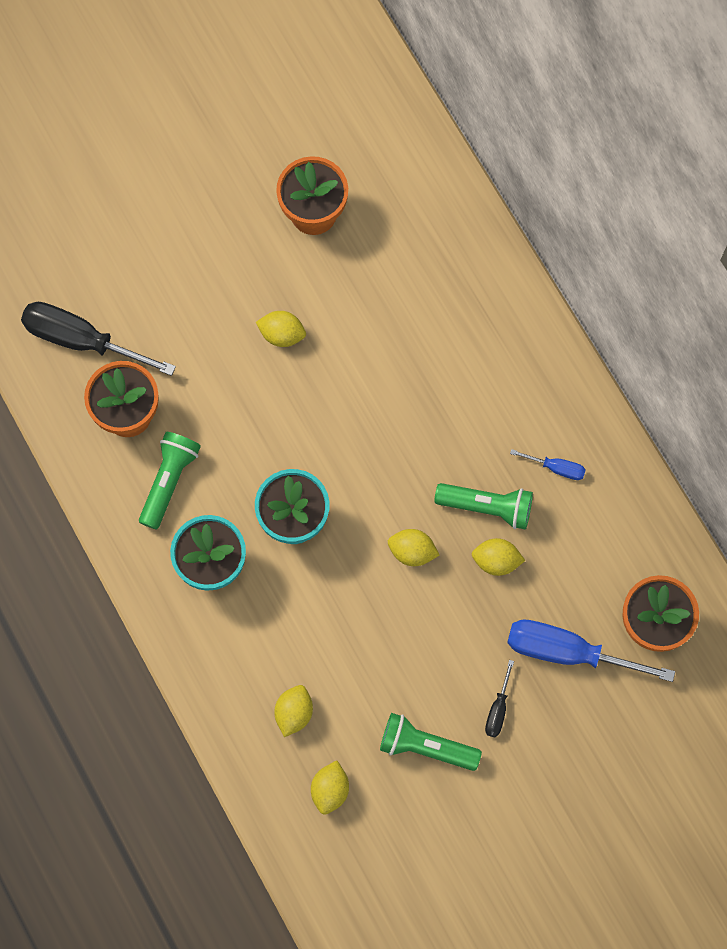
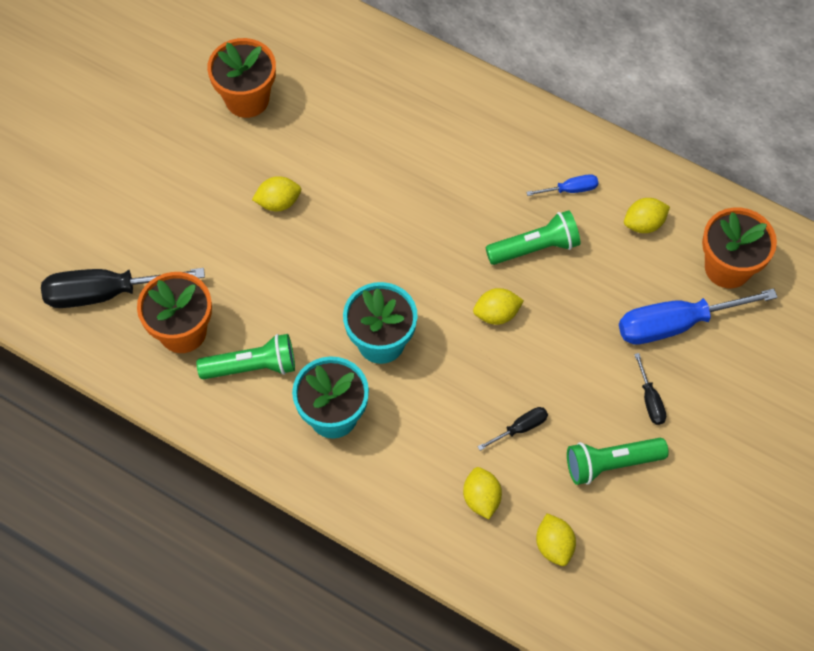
camera: 30 degrees left, 10 degrees down
green flashlight [139,432,201,530] -> green flashlight turned 90 degrees clockwise [196,334,295,380]
yellow lemon [472,538,525,576] -> yellow lemon moved to [624,198,670,233]
none -> black screwdriver [477,407,548,451]

